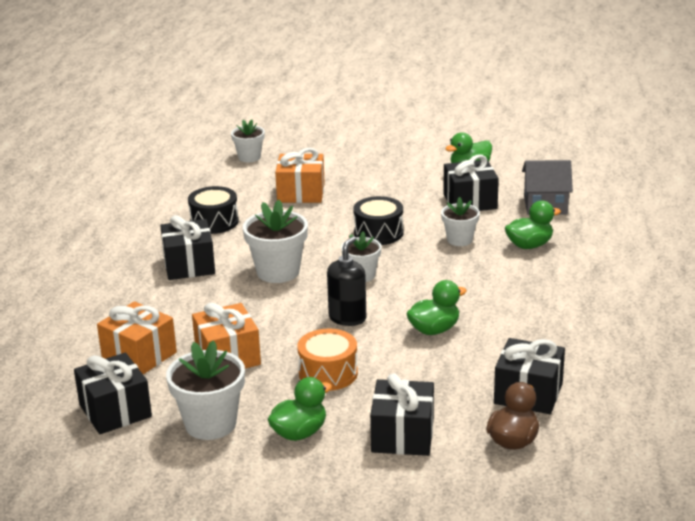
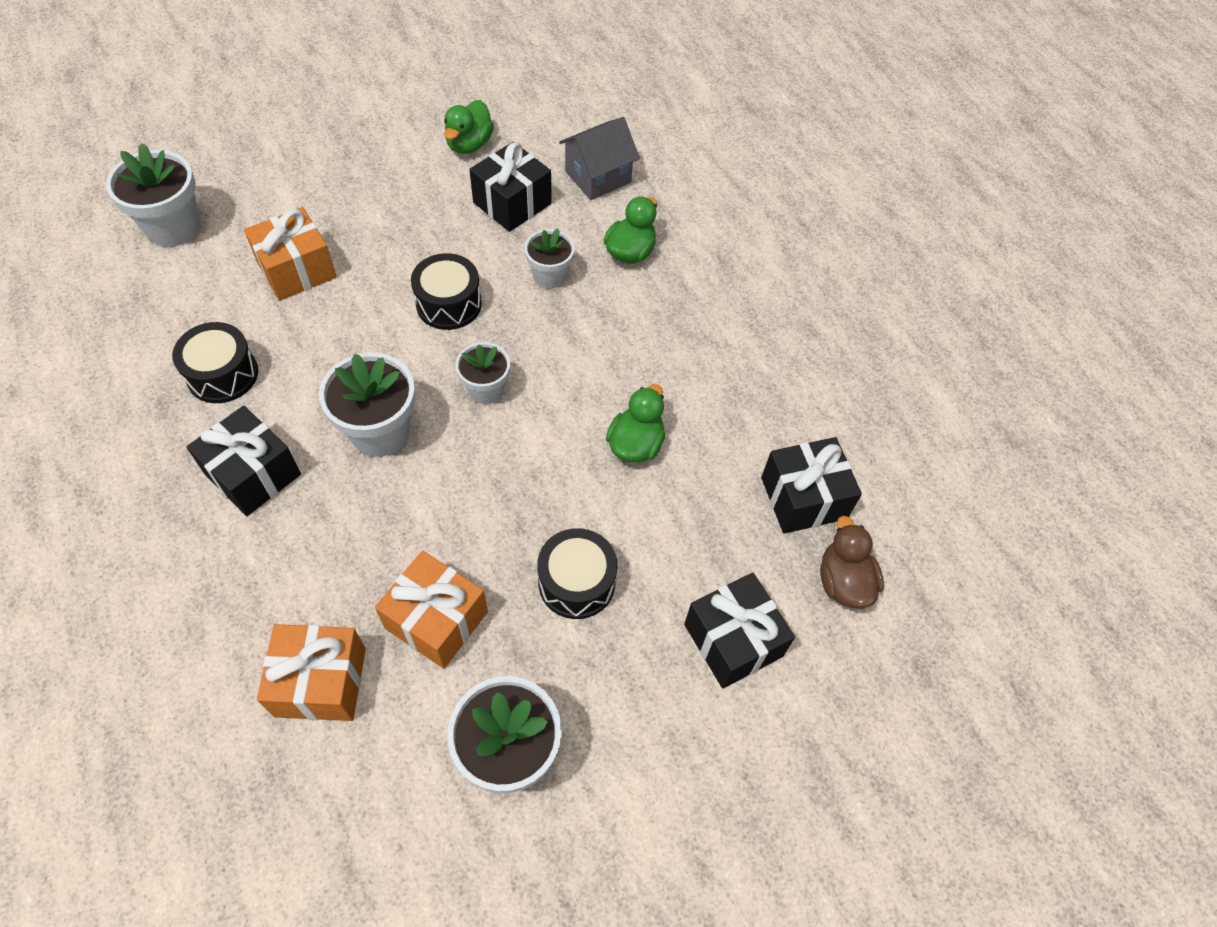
camera: 40 degrees left, 30 degrees up
black gift [74,353,152,434] -> none
white flower pot [231,119,265,162] -> white flower pot [106,143,200,247], size x1.62
green duck [268,377,332,441] -> none
orange drum [297,329,358,391] -> black drum [537,528,617,619]
black soap dispenser [327,236,366,326] -> none

